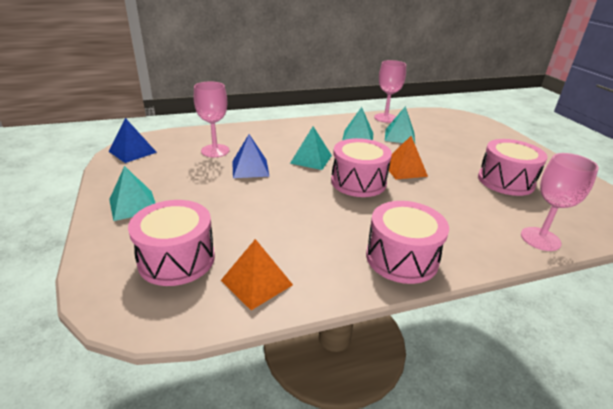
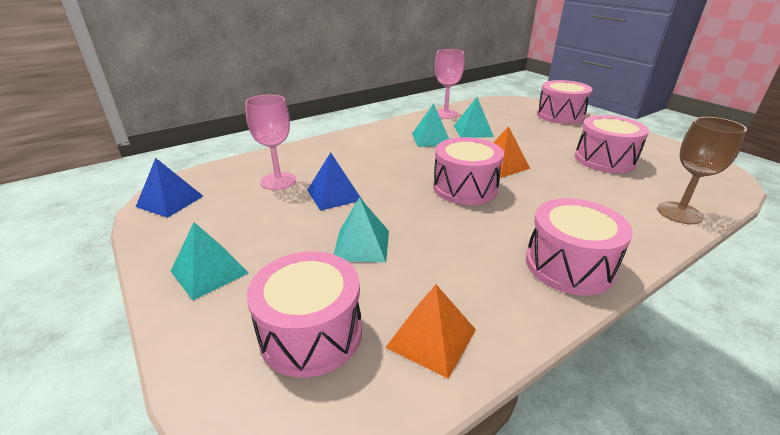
camera: 15 degrees left, 0 degrees up
turquoise pyramid [290,126,332,170] -> turquoise pyramid moved to [334,197,389,263]
pink goblet [521,153,599,251] -> brown goblet [657,117,747,224]
none -> pink drum [537,80,592,124]

